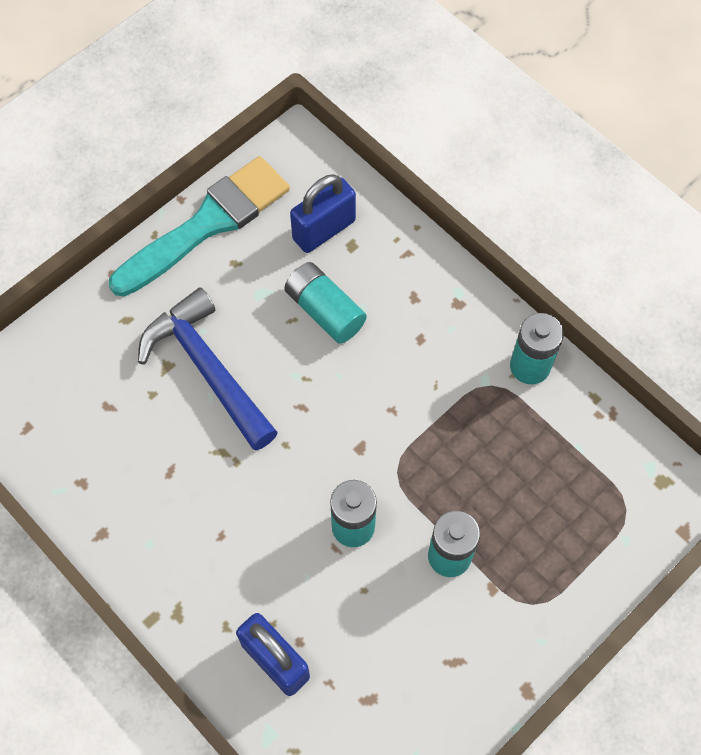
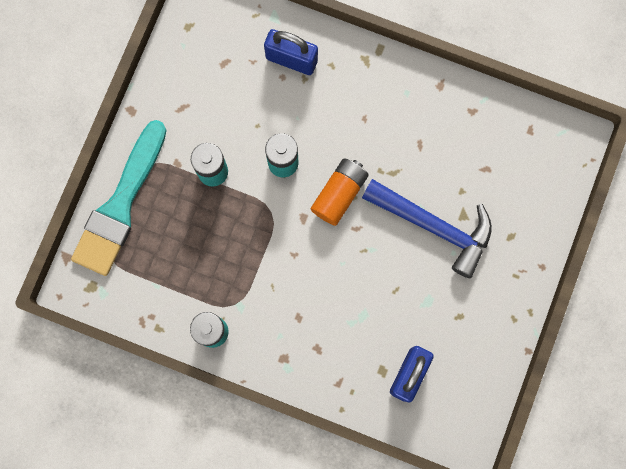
camera: 155 degrees right, 15 degrees up
turquoise brush [109,156,290,297] -> turquoise brush moved to [71,120,167,276]
turquoise battery [284,262,367,344] -> none
none -> orange battery [311,158,369,226]

